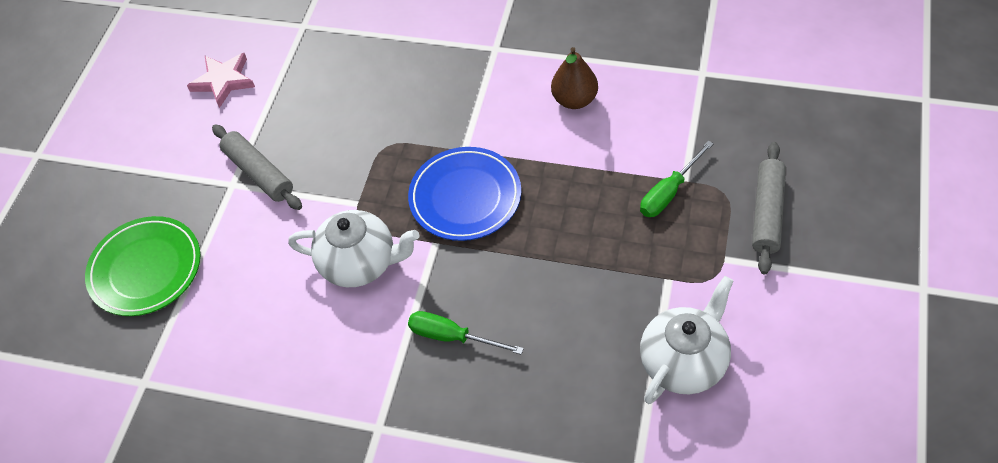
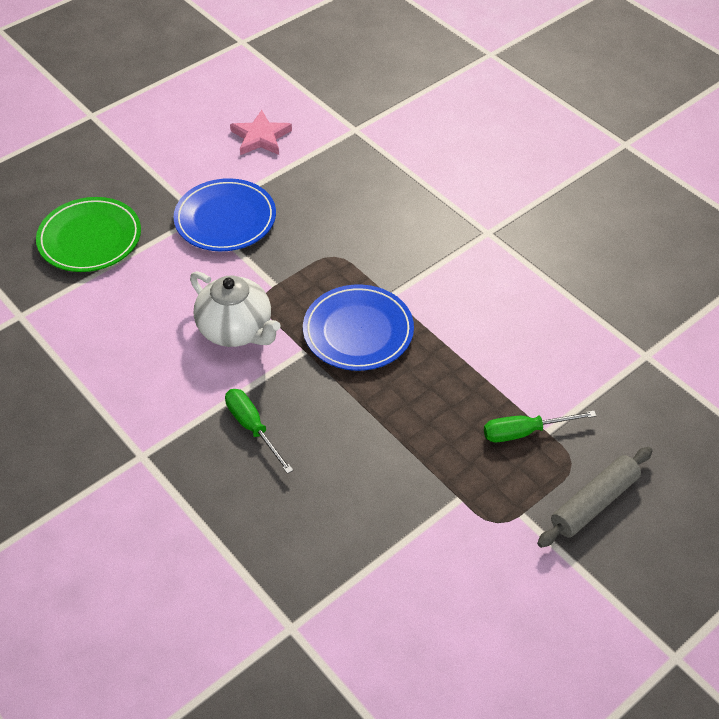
camera: 30 degrees right, 5 degrees down
grey rolling pin [212,124,302,210] -> blue plate [173,178,276,251]
brown pear [551,47,598,109] -> none
white teapot [640,276,733,404] -> none

